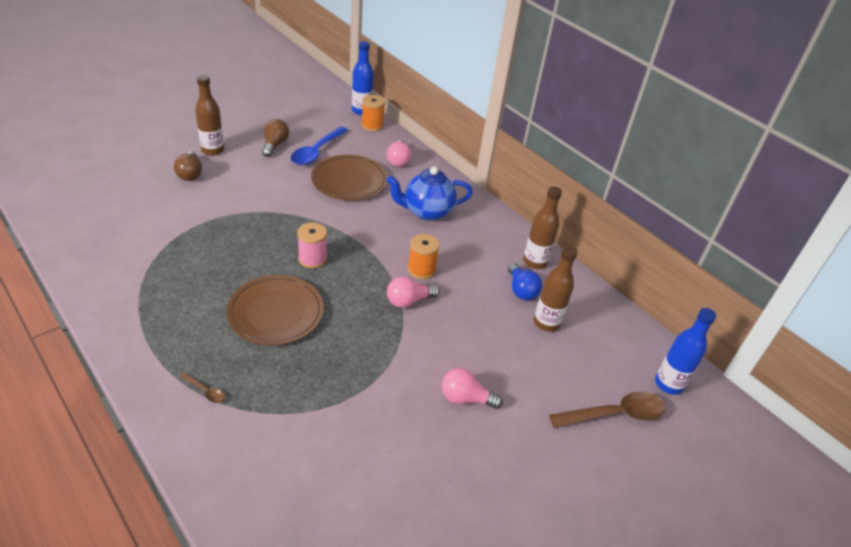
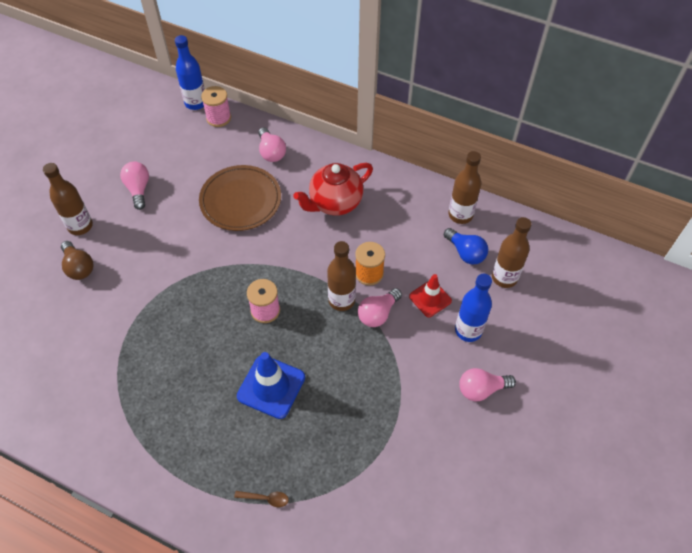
camera: 20 degrees left, 15 degrees up
brown plate [226,275,324,345] -> blue traffic cone [237,352,305,419]
brown light bulb [262,119,289,157] -> pink light bulb [120,161,149,210]
blue spoon [291,127,348,165] -> none
orange spool [361,95,385,132] -> pink spool [201,86,231,127]
blue teapot [386,167,473,221] -> red teapot [293,163,373,216]
brown spoon [549,392,666,428] -> none
blue bottle [655,308,716,395] -> blue bottle moved to [455,274,492,342]
none -> brown bottle [327,241,356,311]
none -> red traffic cone [409,274,452,317]

